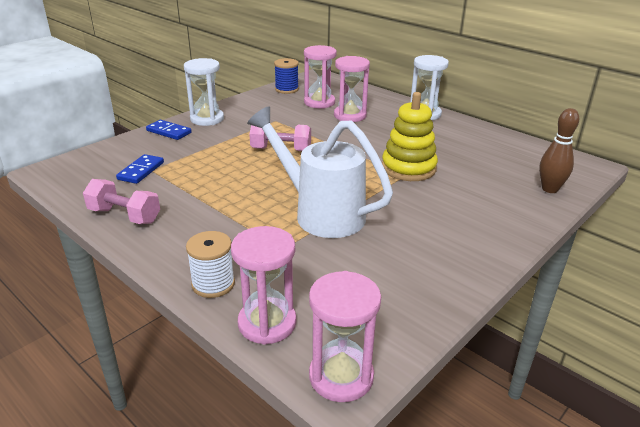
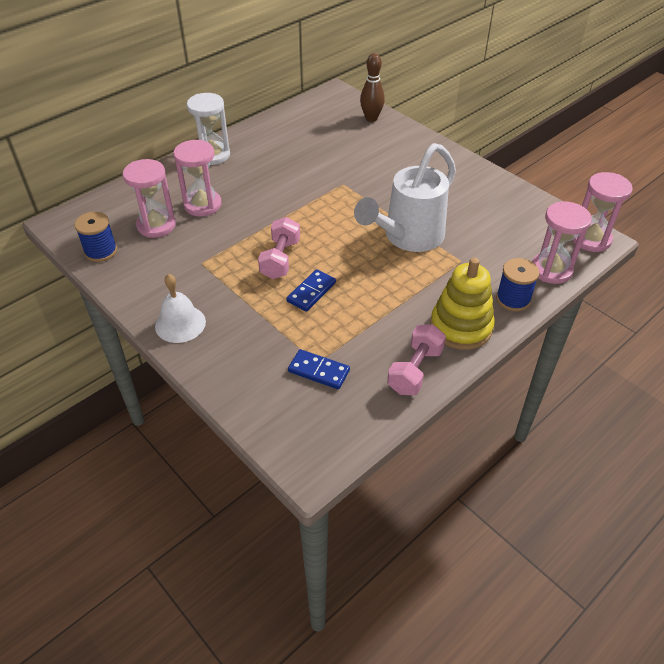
camera: 85 degrees left, 15 degrees up
blue domino [146,120,192,140] -> blue domino moved to [287,269,336,312]
white hourglass [184,58,224,126] -> white bell [155,274,206,343]
white spool [186,231,235,298] -> blue spool [496,258,539,311]
yellow stacking toy [382,92,438,181] -> yellow stacking toy moved to [430,258,495,350]

